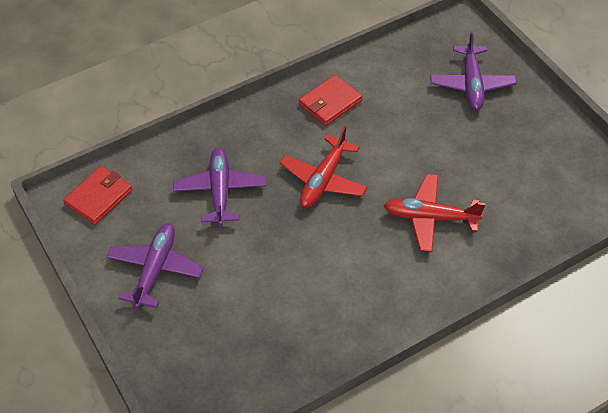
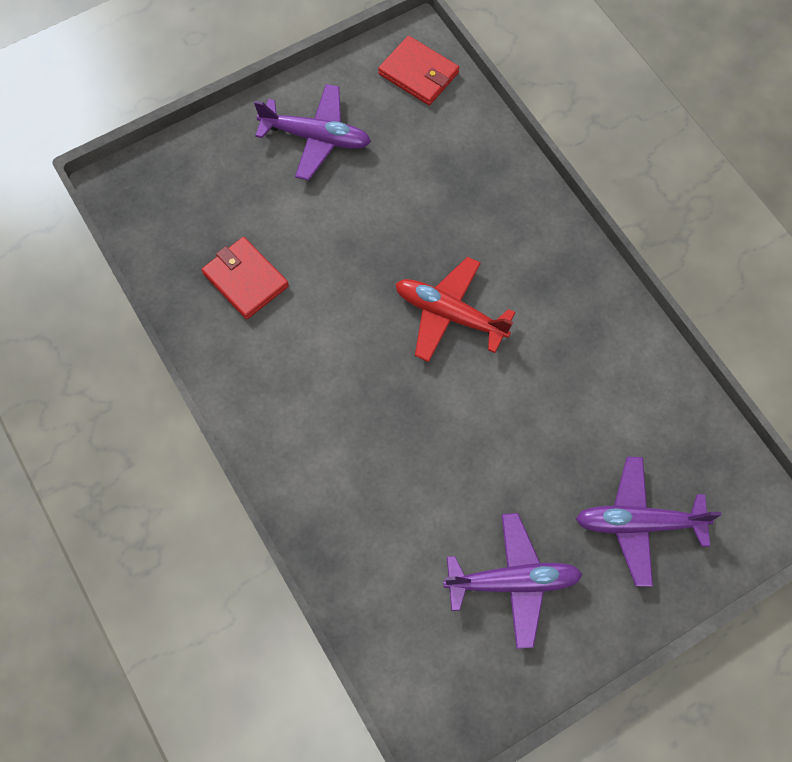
camera: 90 degrees right, 15 degrees up
purple plane [173,148,266,226] -> purple plane moved to [443,513,583,649]
red wallet [299,75,362,126] -> red wallet moved to [202,237,289,319]
red plane [384,174,485,252] -> none

